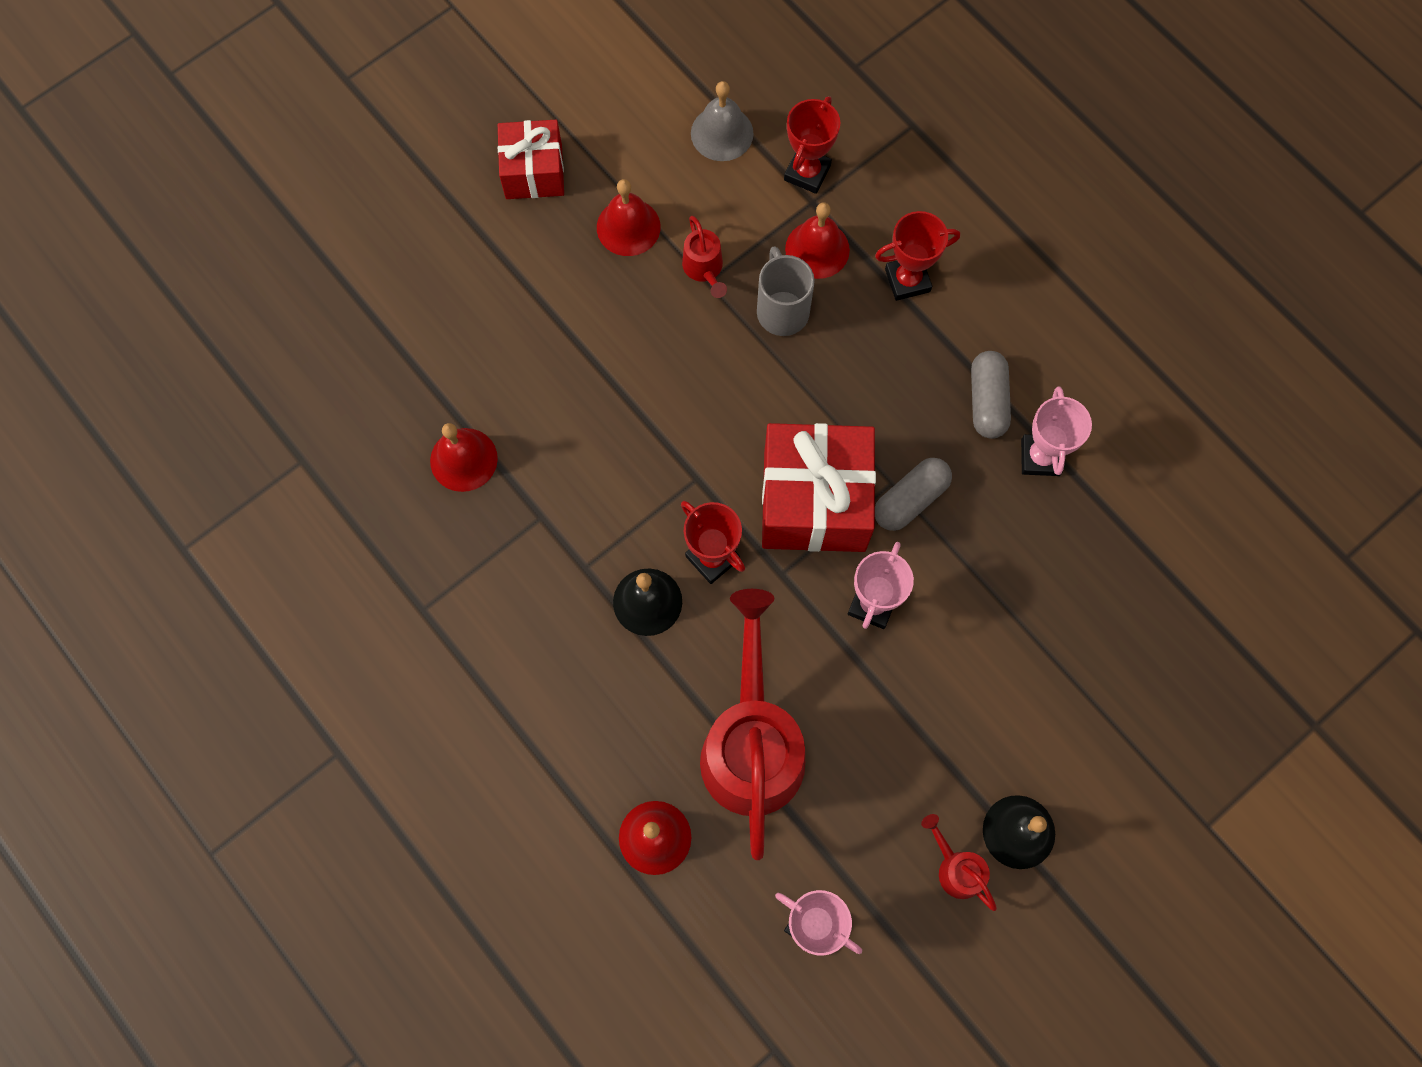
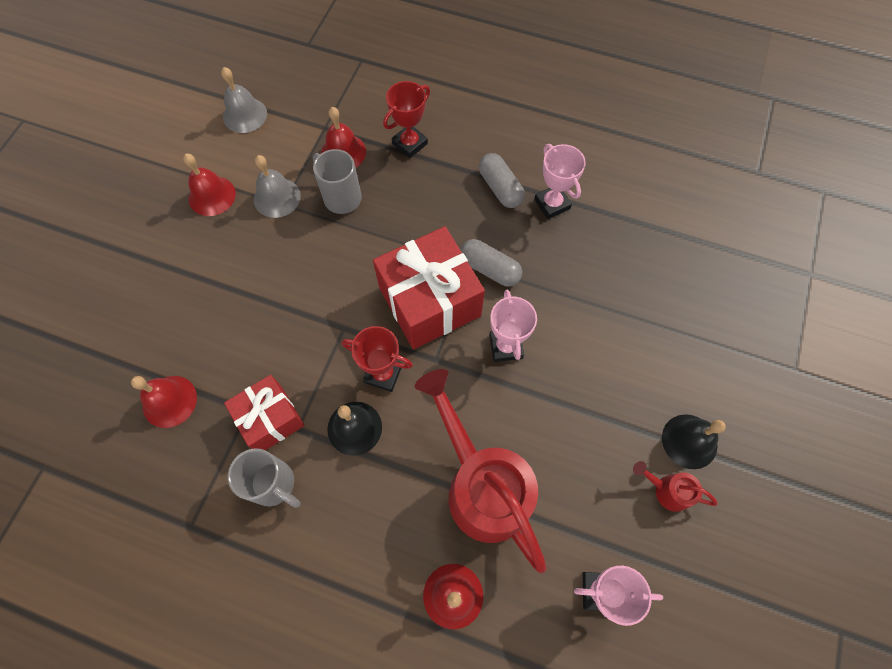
camera: 30 degrees left, 5 degrees down
red gift [498,120,564,199] -> red gift moved to [224,375,305,450]
red watering can [682,216,727,298] -> grey bell [254,155,301,218]
red trophy [784,96,840,194] -> none
grey capsule [875,458,952,531] -> grey capsule turned 75 degrees counterclockwise [460,239,522,287]
none -> grey mug [228,448,300,508]

